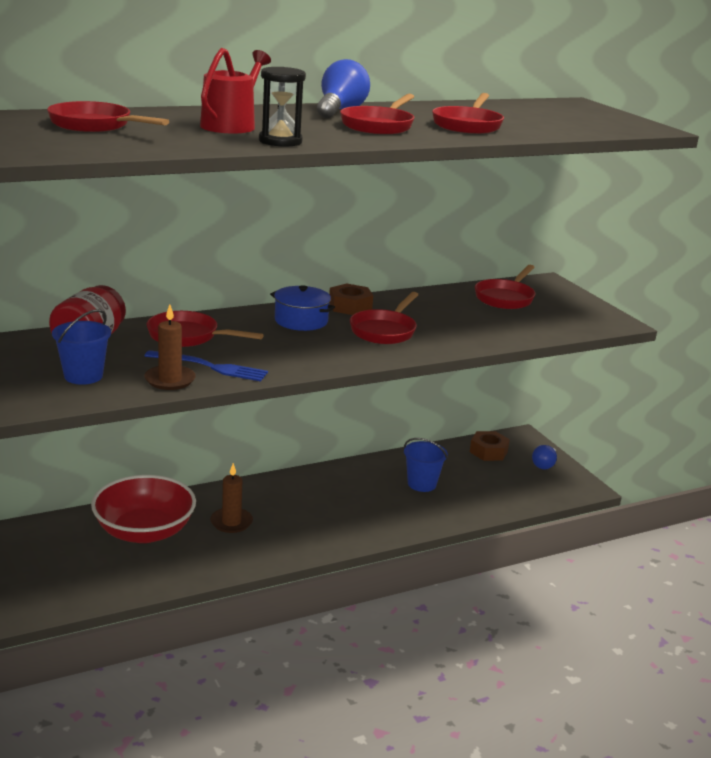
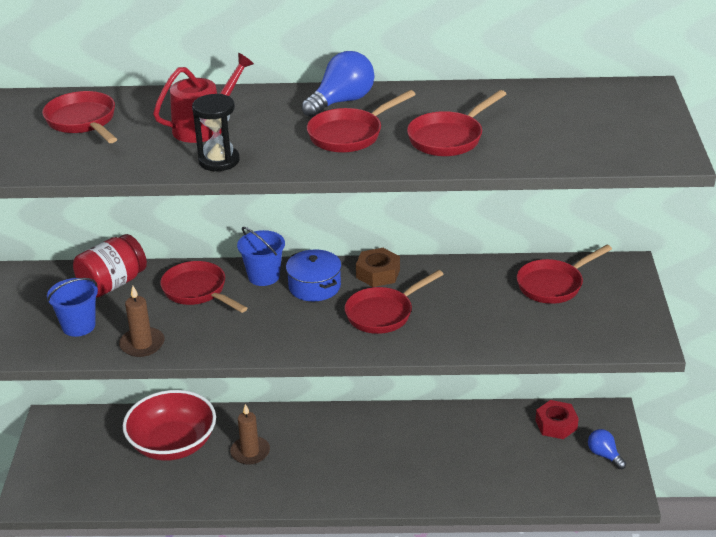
camera: 30 degrees right, 10 degrees up
blue fork [145,350,268,381] -> none
blue bucket [404,438,448,492] -> blue bucket moved to [237,227,285,286]
brown nut [470,431,510,461] -> red nut [535,400,579,439]
blue light bulb [532,445,557,469] -> blue light bulb turned 90 degrees clockwise [588,429,626,469]

